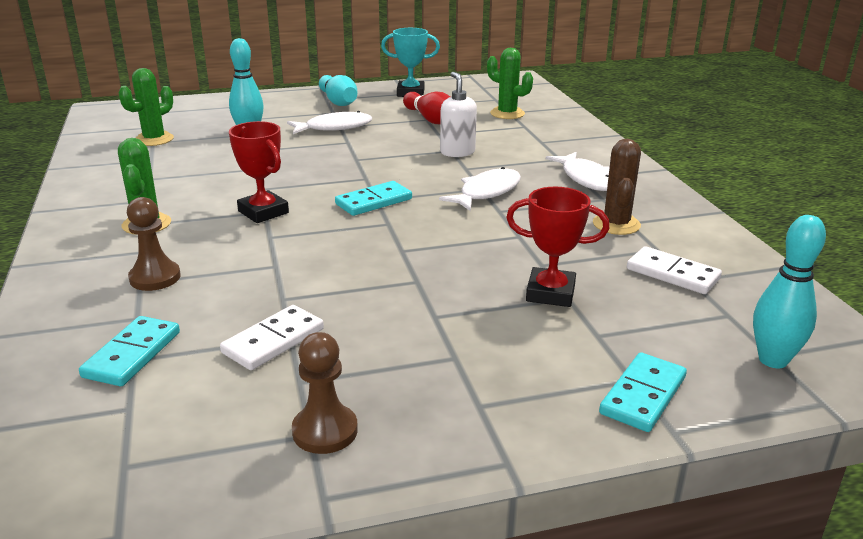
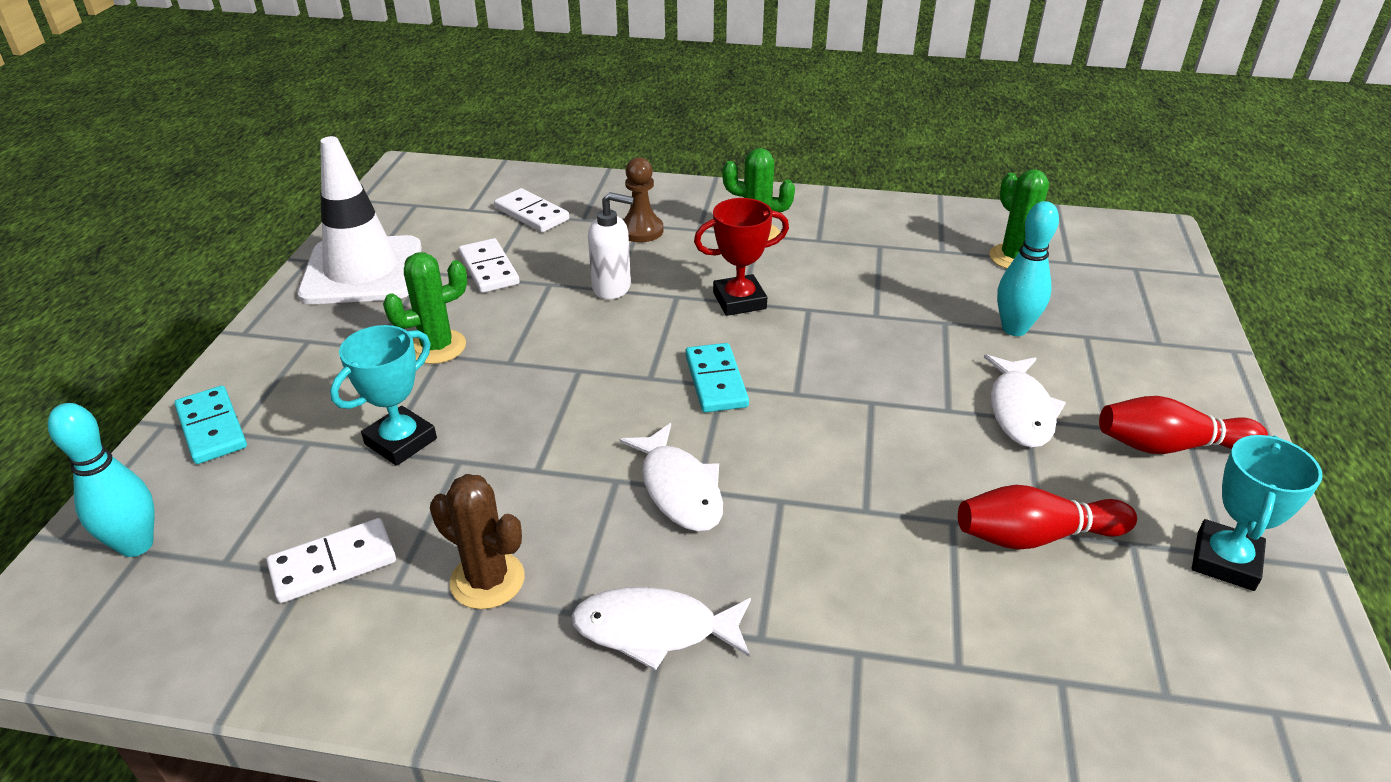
camera: 115 degrees right, 10 degrees up
turquoise domino [79,316,180,386] -> white domino [494,188,569,232]
brown pawn [292,332,358,454] -> white traffic cone [297,136,422,304]
turquoise bowling pin [319,75,358,106] -> red bowling pin [1099,396,1268,454]
white soap dispenser [440,72,477,157] -> white soap dispenser moved to [588,192,634,299]
green cactus [487,48,533,119] -> green cactus moved to [383,252,467,364]
red trophy [506,187,609,307] -> turquoise trophy [330,325,437,466]

